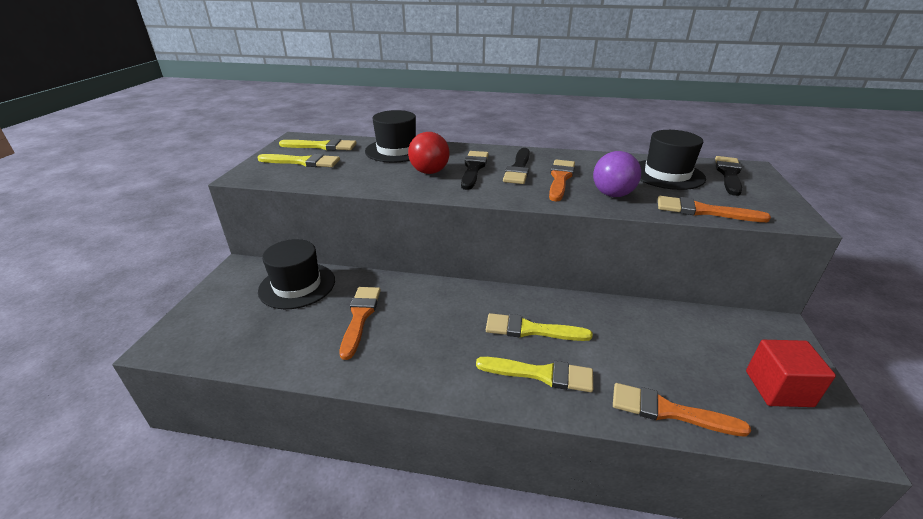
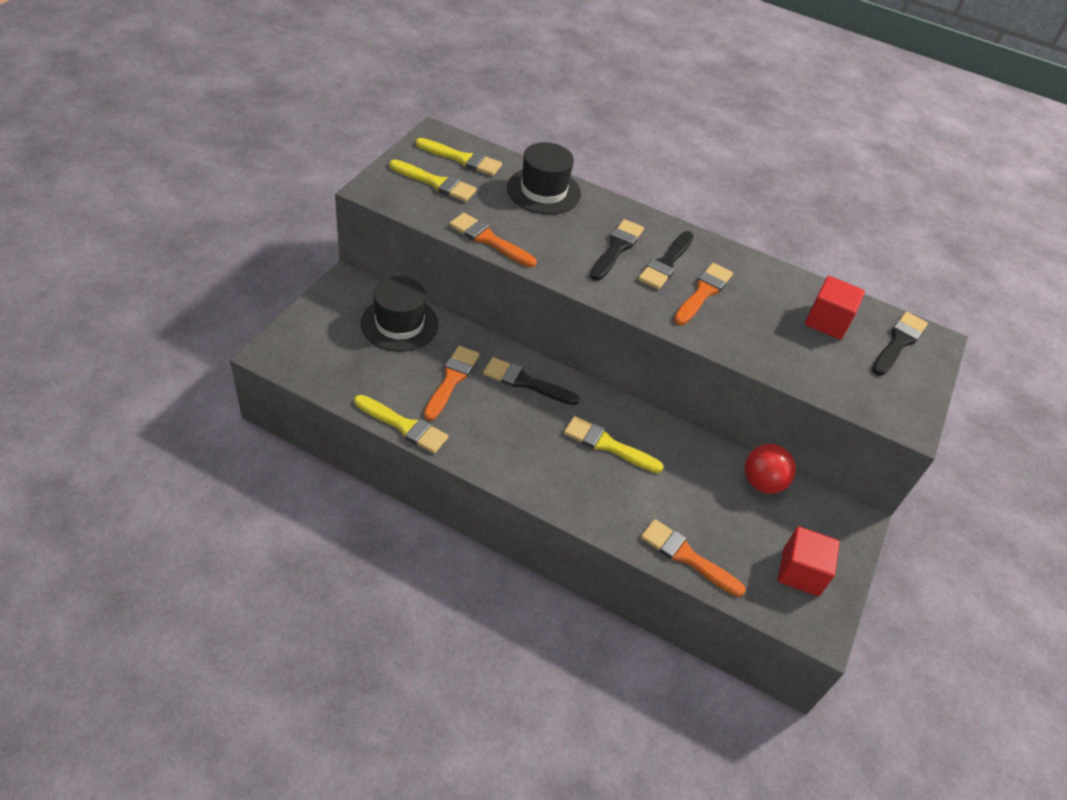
camera: 10 degrees right, 15 degrees up
red ball [408,132,450,174] -> red ball moved to [745,444,796,494]
yellow brush [476,357,593,392] -> yellow brush moved to [354,395,449,454]
purple ball [593,151,641,197] -> none
black hat [639,130,706,190] -> red cube [805,276,865,340]
orange brush [658,196,771,222] -> orange brush moved to [449,213,537,267]
none -> black brush [483,357,580,405]

